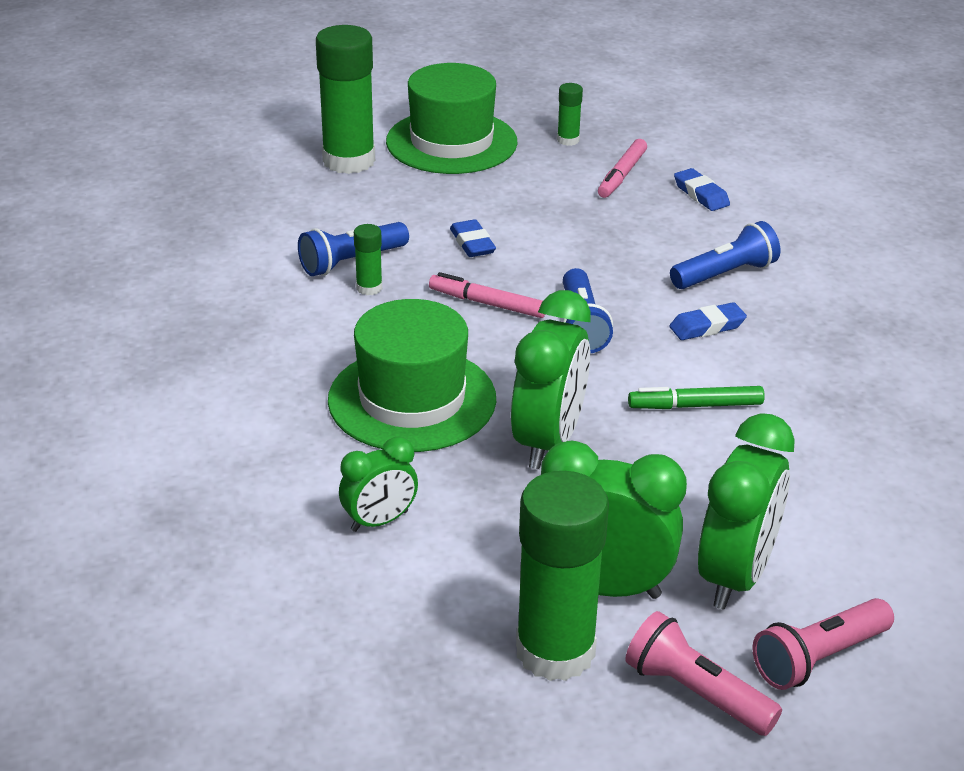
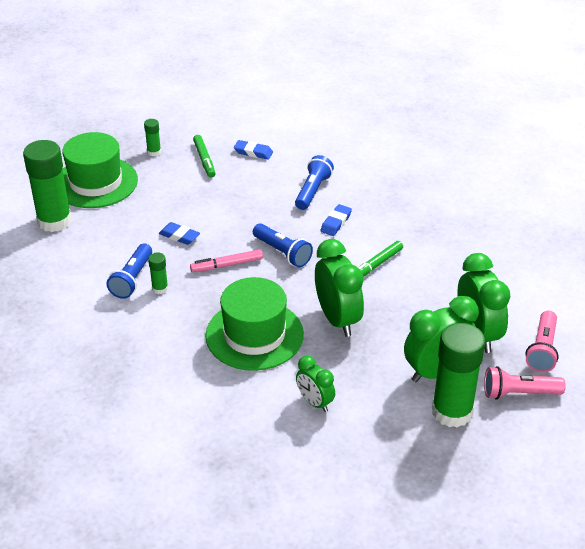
camera: 40 degrees left, 5 degrees up
green clock [339,437,418,532] -> green clock turned 120 degrees clockwise [296,356,335,412]
pink marker [598,139,647,198] -> green marker [193,135,215,178]

